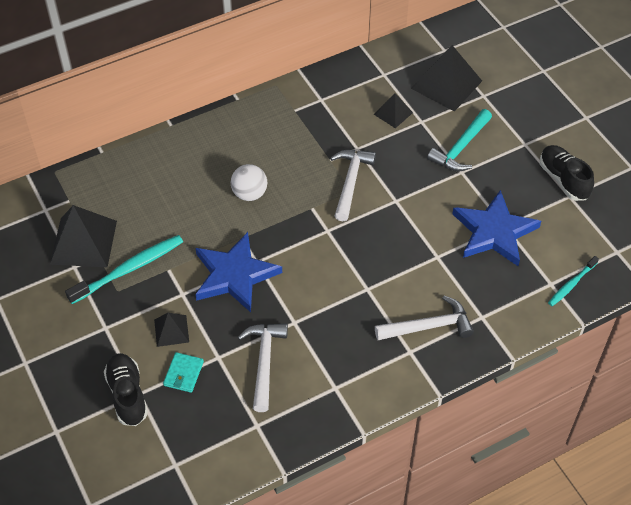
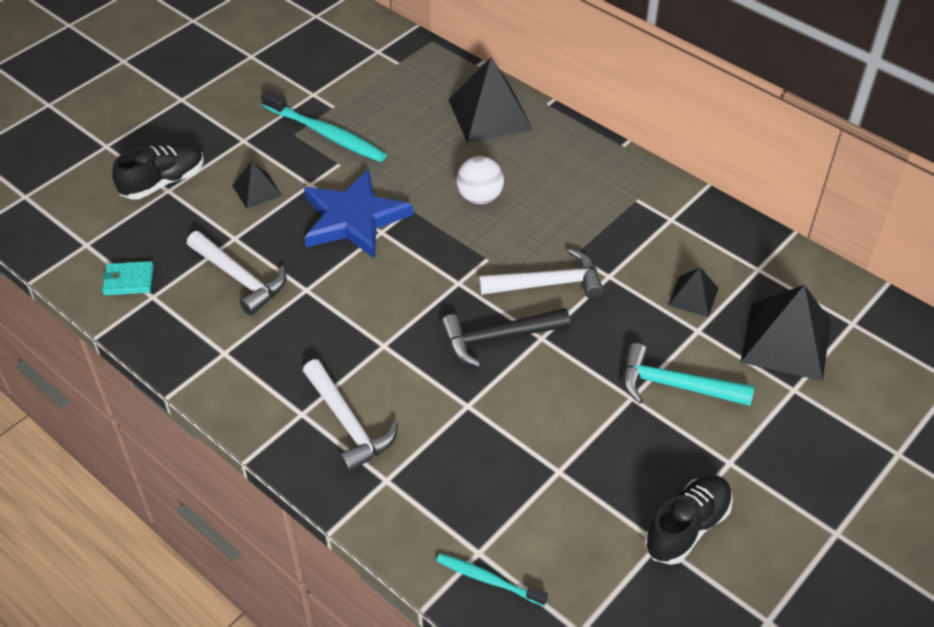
camera: 70 degrees right, 5 degrees down
black pyramid [50,205,117,267] -> black pyramid moved to [449,57,533,143]
turquoise wallet [163,352,204,393] -> turquoise wallet moved to [102,261,154,295]
white hammer [238,323,288,412] -> white hammer turned 60 degrees clockwise [187,231,287,316]
blue star [452,190,541,266] -> none
none -> black hammer [441,308,570,367]

